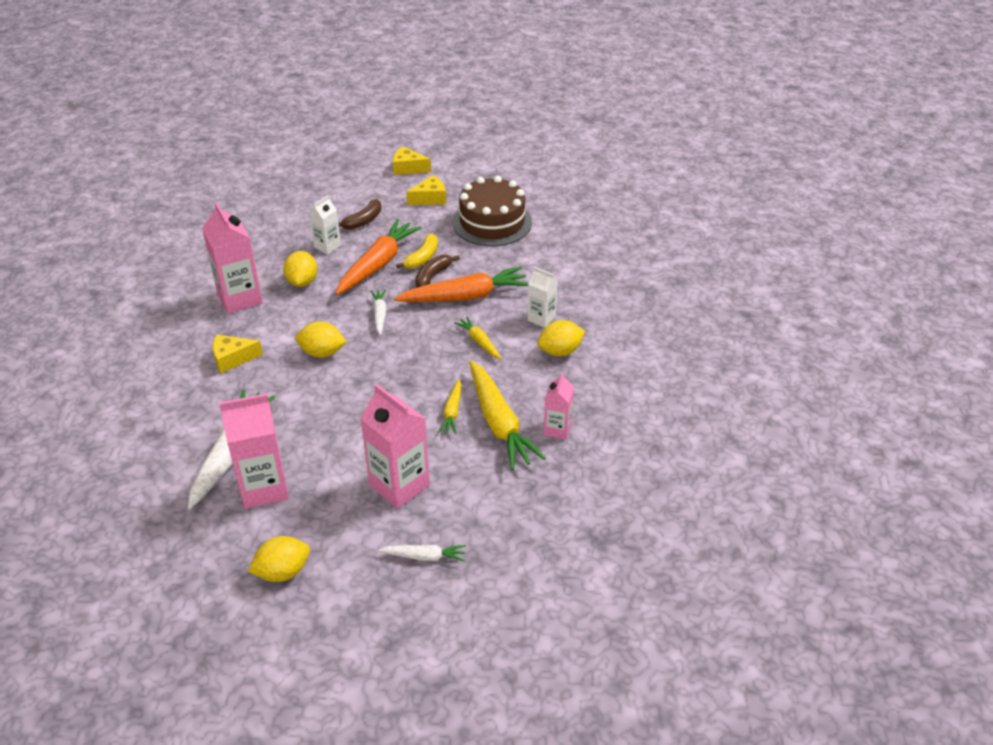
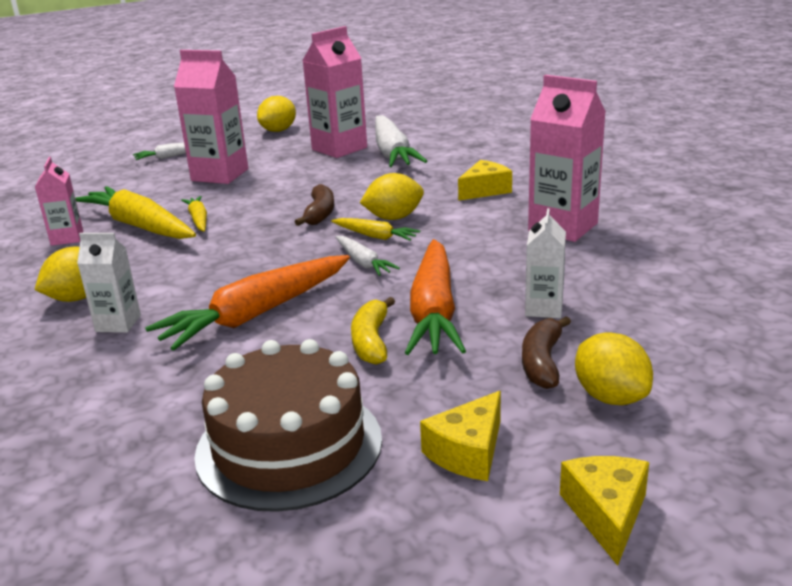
camera: 155 degrees right, 15 degrees down
yellow lemon [283,251,317,287] -> yellow lemon moved to [575,332,653,405]
yellow cheese [393,146,431,175] -> yellow cheese turned 75 degrees counterclockwise [560,456,649,566]
brown banana [415,255,460,288] -> brown banana moved to [295,184,334,226]
yellow carrot [454,317,501,359] -> yellow carrot moved to [331,218,420,241]

